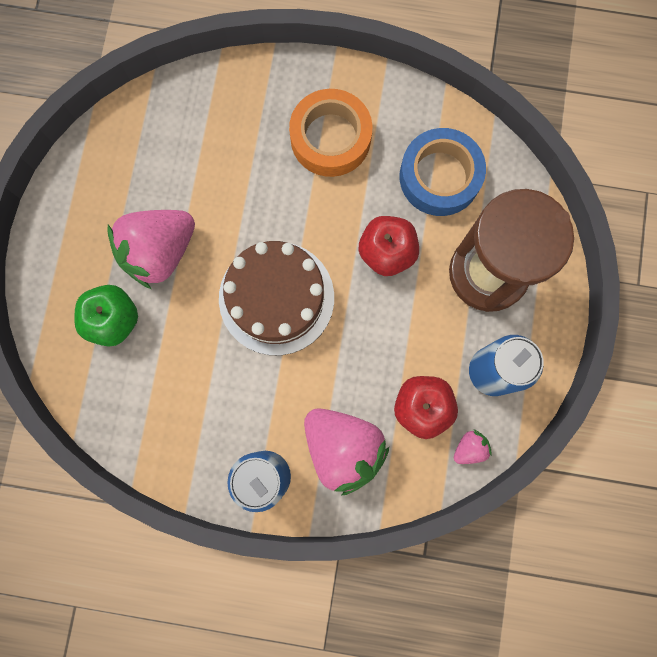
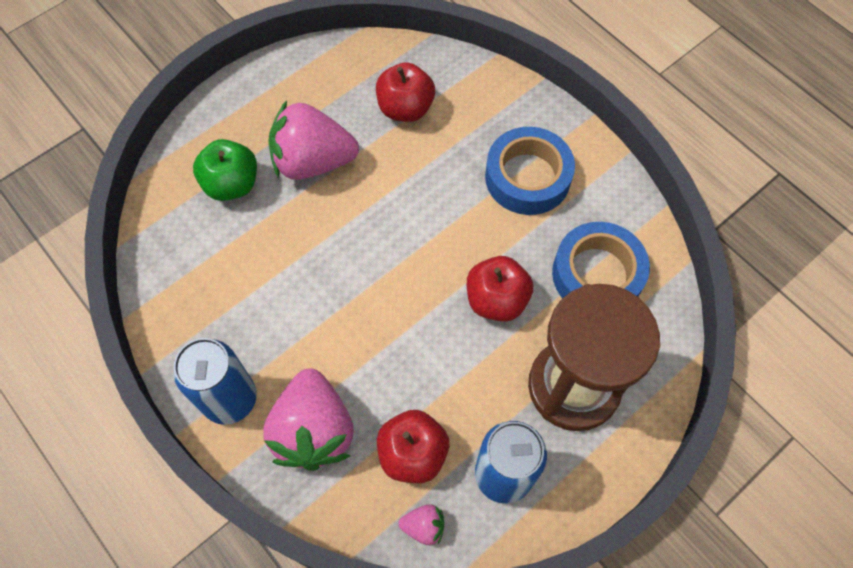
camera: 40 degrees right, 15 degrees down
brown cake [219,241,334,355] -> none
orange tape [289,89,372,177] -> blue tape [485,127,575,215]
none -> red apple [376,63,435,122]

